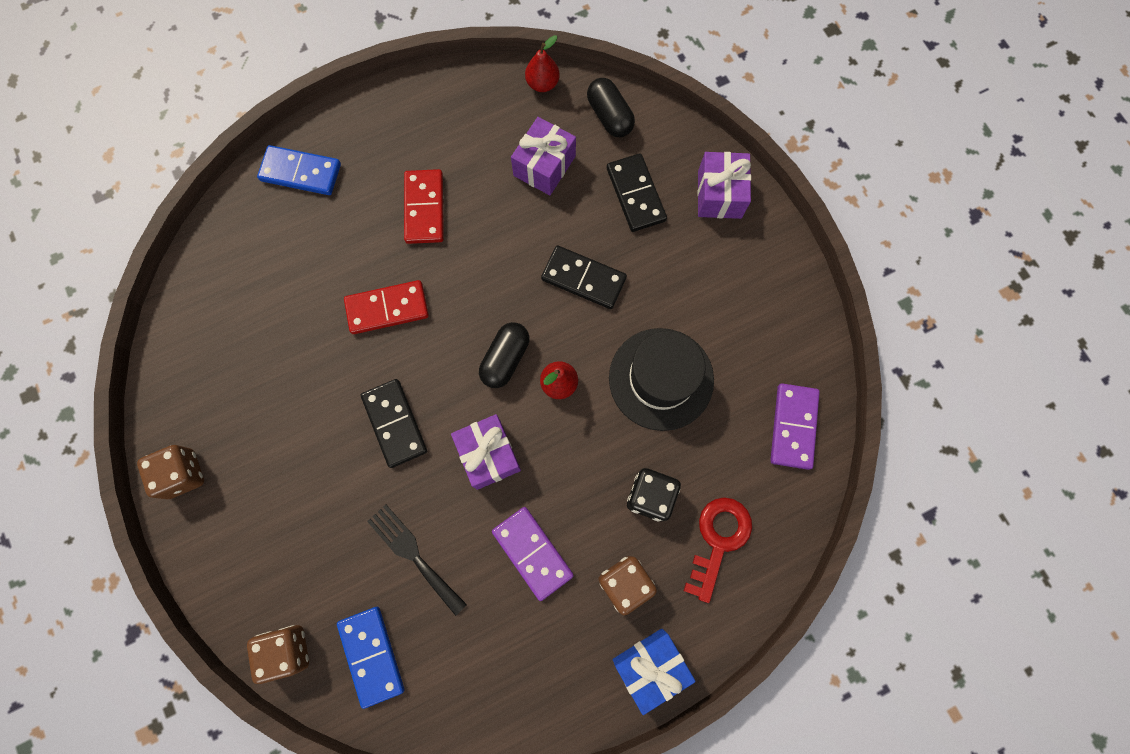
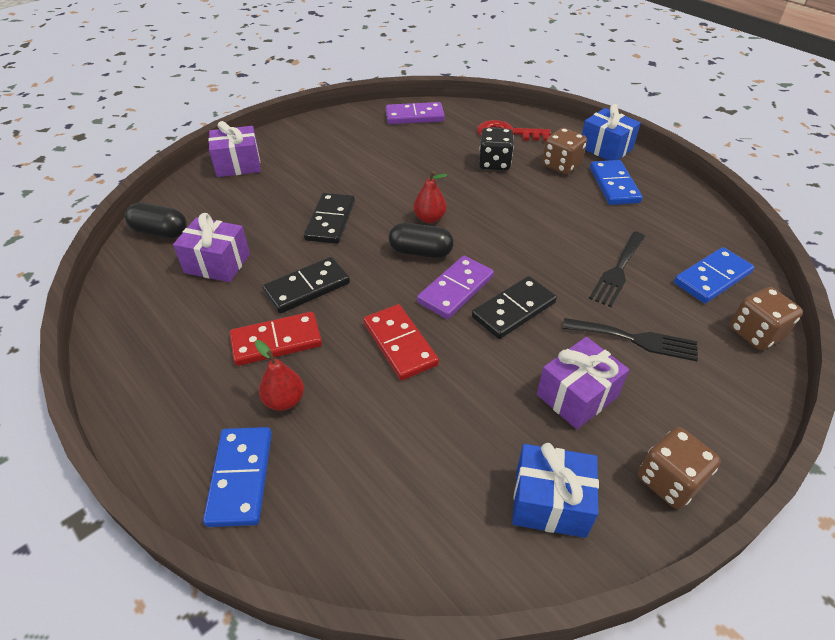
camera: 105 degrees left, 30 degrees down
purple gift [451,414,521,490] -> purple gift moved to [537,337,629,429]
purple domino [492,507,574,601] -> purple domino moved to [417,256,494,319]
red pear [525,35,560,92] -> red pear moved to [255,340,304,411]
black capsule [587,78,635,137] -> black capsule turned 60 degrees clockwise [125,203,187,238]
black domino [607,153,667,232] -> black domino moved to [262,257,350,314]
black hat [609,328,714,431] -> none
none -> blue gift [512,443,599,538]
none -> black fork [563,318,698,361]
none -> blue domino [590,160,643,205]

